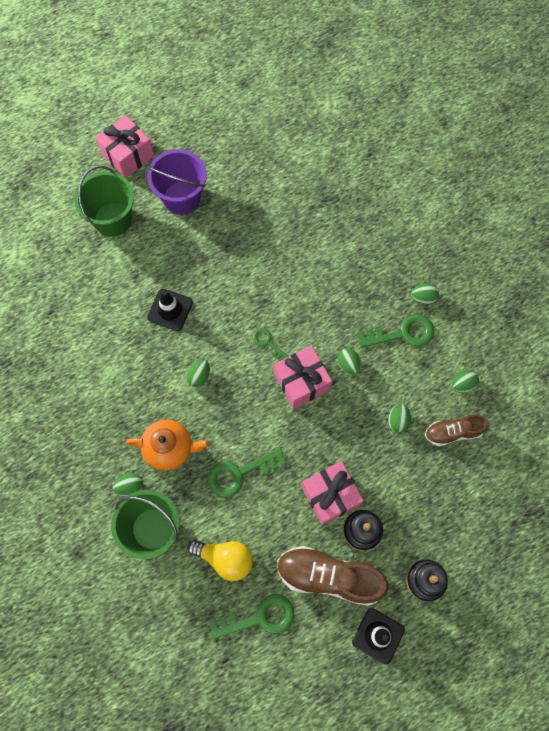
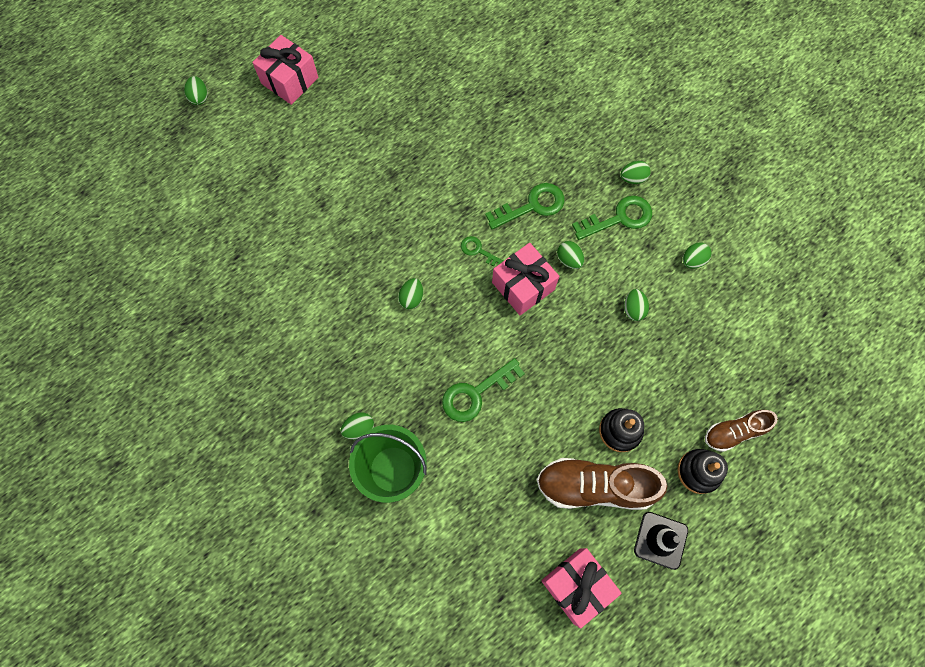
camera: 10 degrees left, 0 degrees up
green bucket [74,166,134,237] -> none
orange teapot [126,420,209,471] -> none
purple bucket [147,149,207,215] -> none
black traffic cone [147,289,193,331] -> none
yellow light bulb [187,540,253,581] -> none
green key [209,594,294,639] -> green key moved to [485,183,564,229]
pink gift [302,461,364,525] -> pink gift moved to [541,548,622,628]
brown shoe [425,415,489,446] -> brown shoe moved to [705,410,778,452]
none -> green egg [184,76,208,105]

